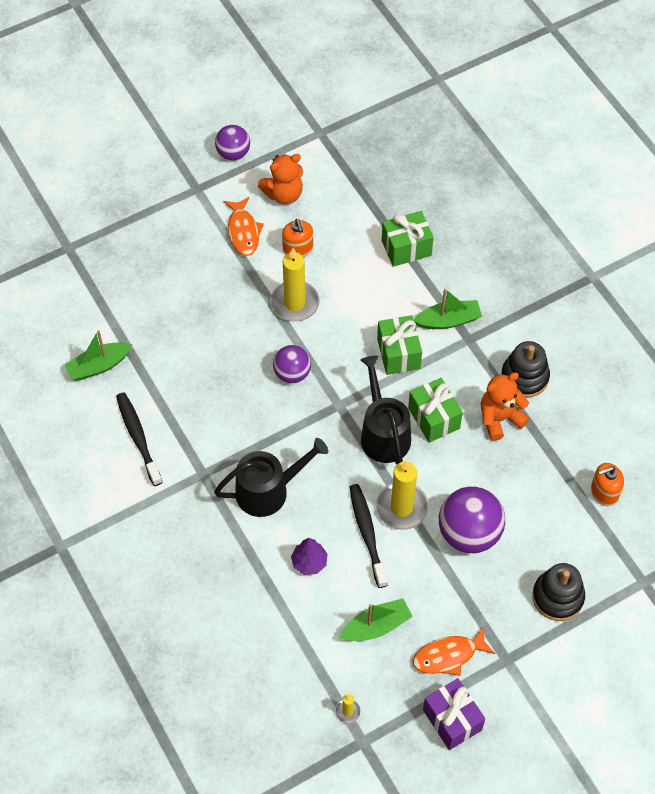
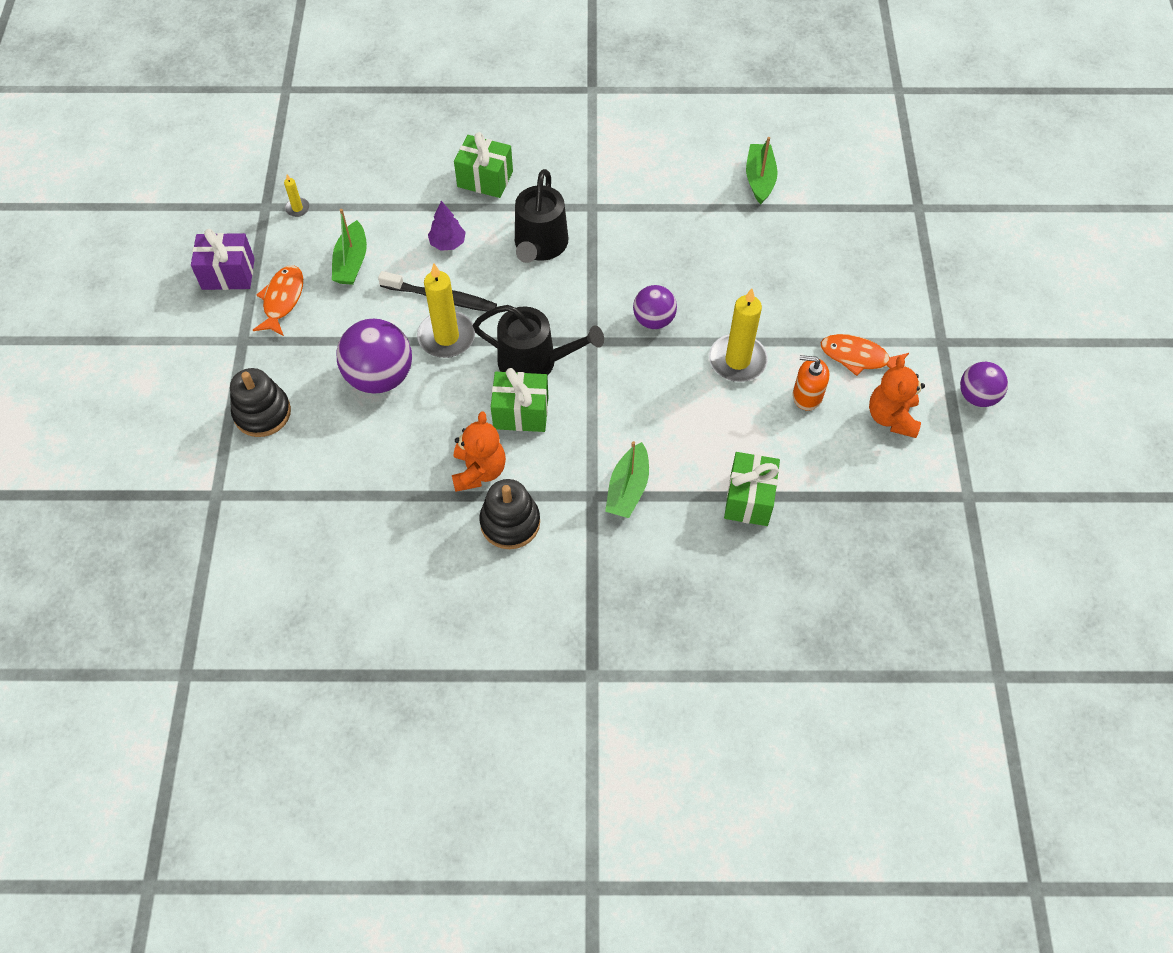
camera: 120 degrees right, 0 degrees up
black toothbrush [116,392,163,486] -> none
green gift [377,315,422,375] -> green gift moved to [454,132,513,198]
orange soap dispenser [591,463,624,506] -> none

